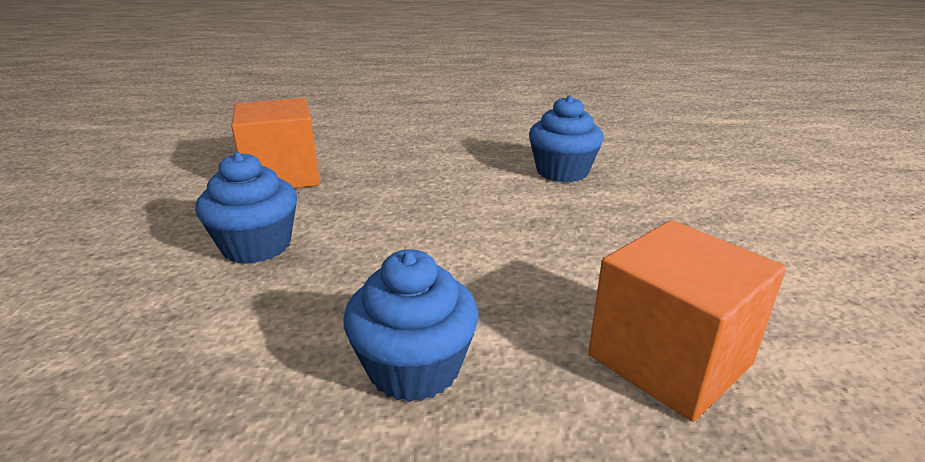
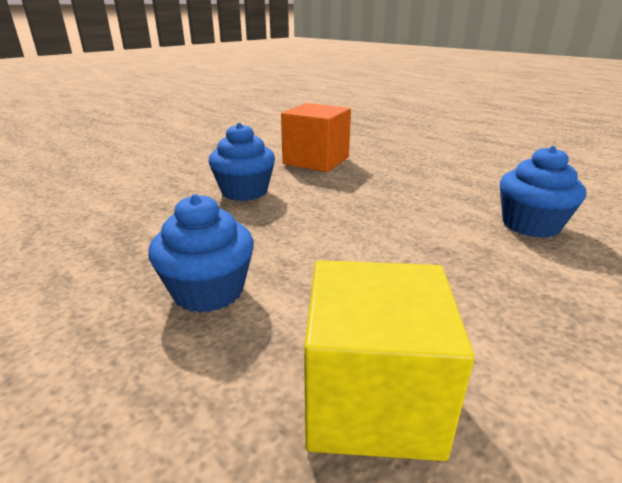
camera: 45 degrees right, 0 degrees up
orange cube [588,220,786,422] -> yellow cube [304,260,475,461]

